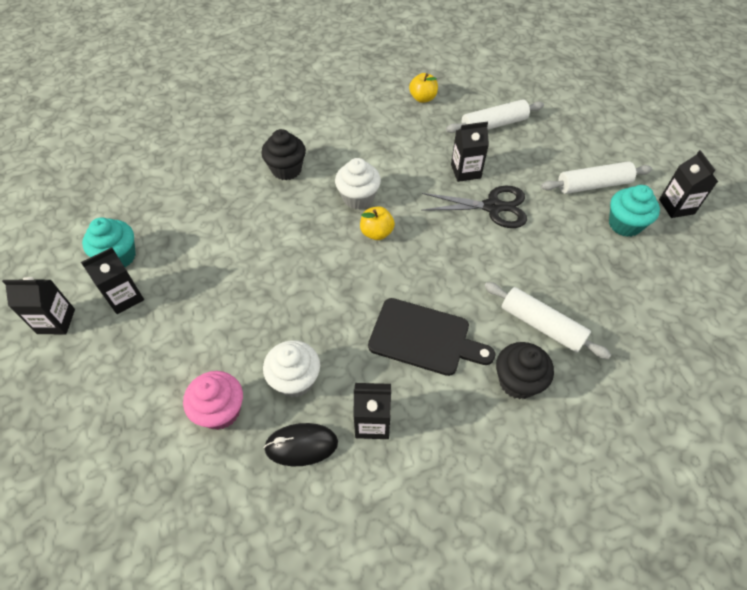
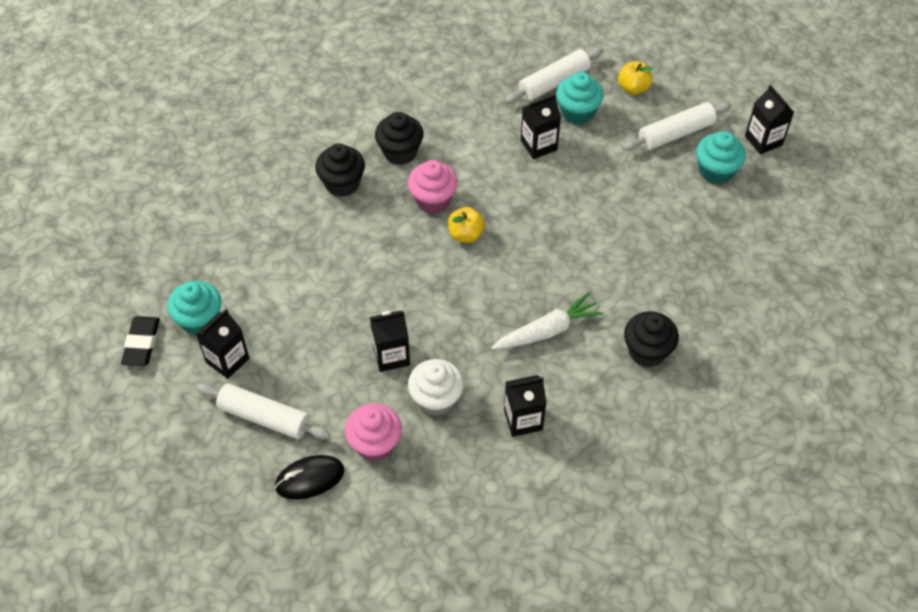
camera: 15 degrees left, 0 degrees up
black carton [2,277,75,334] -> black carton moved to [370,311,410,372]
black mouse [264,423,338,466] -> black mouse moved to [275,455,344,499]
white cupcake [335,158,381,209] -> pink cupcake [408,160,458,213]
black cutting board [368,298,495,376] -> white carrot [492,292,604,350]
yellow apple [409,73,438,103] -> yellow apple moved to [618,61,653,95]
black scissors [421,185,527,228] -> none
white rolling pin [484,282,611,359] -> white rolling pin moved to [197,383,331,440]
none -> black eraser [121,316,160,366]
none -> black cupcake [375,112,424,165]
none -> turquoise cupcake [556,72,604,125]

